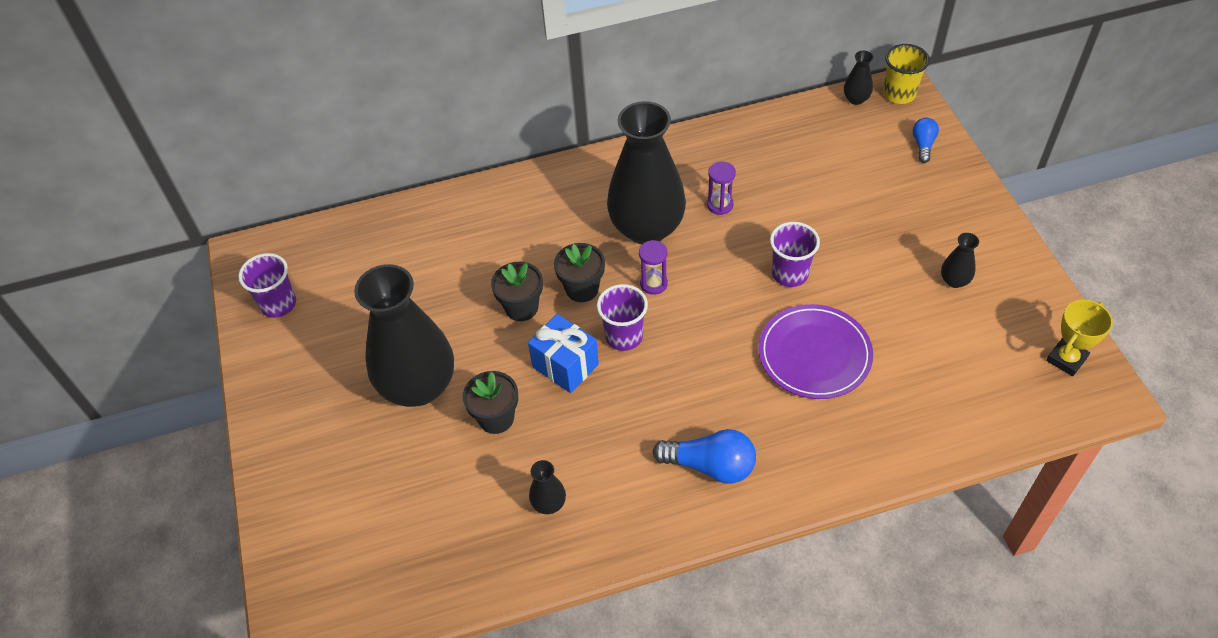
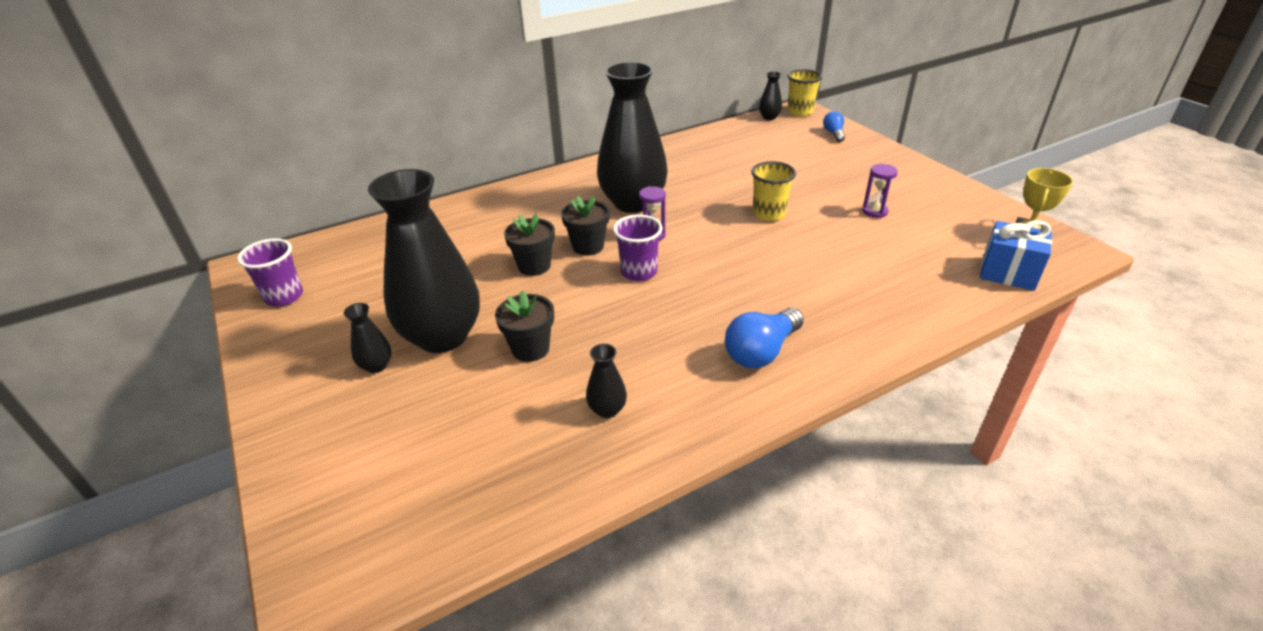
camera: 15 degrees left, 15 degrees down
blue gift [528,314,599,393] -> blue gift moved to [980,220,1052,291]
blue light bulb [653,429,756,484] -> blue light bulb turned 135 degrees clockwise [725,308,804,368]
purple hourglass [707,162,736,215] -> purple hourglass moved to [862,164,898,218]
purple plate [758,304,873,399] -> none
purple cup [770,222,820,287] -> yellow cup [751,161,796,221]
black vase [941,233,979,288] -> black vase moved to [344,303,392,373]

